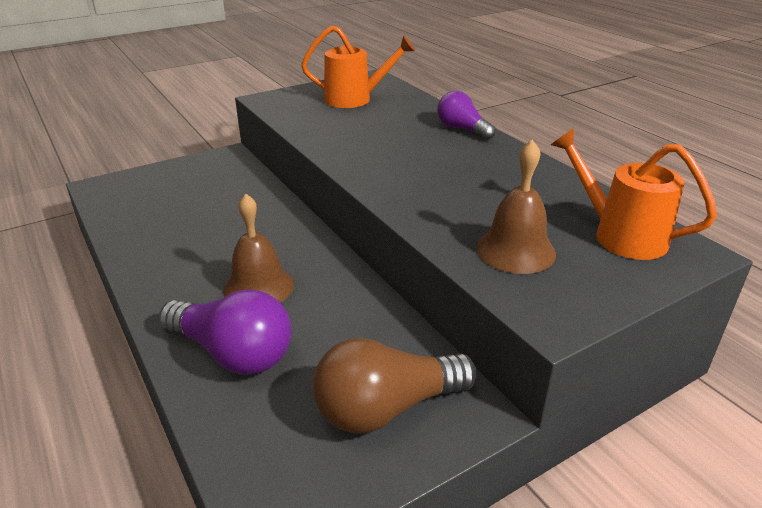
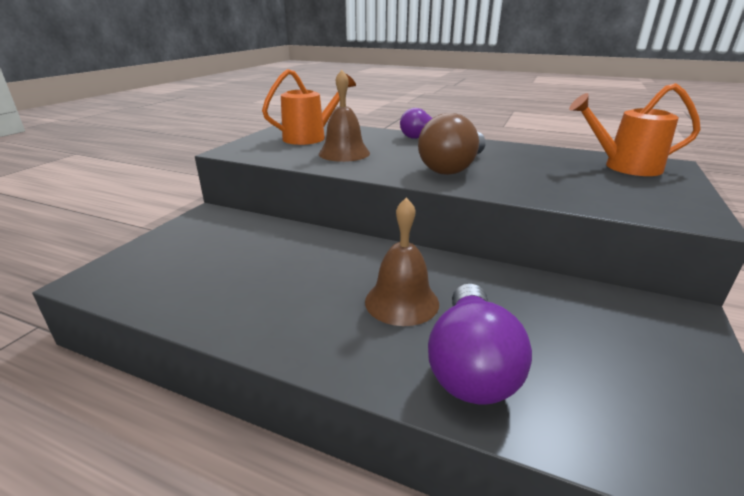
camera: 35 degrees left, 5 degrees down
purple light bulb [159,289,291,375] -> purple light bulb turned 105 degrees clockwise [428,284,532,405]
brown light bulb [313,338,477,434] -> brown light bulb moved to [418,113,486,175]
brown bell [476,139,556,274] -> brown bell moved to [319,70,370,162]

